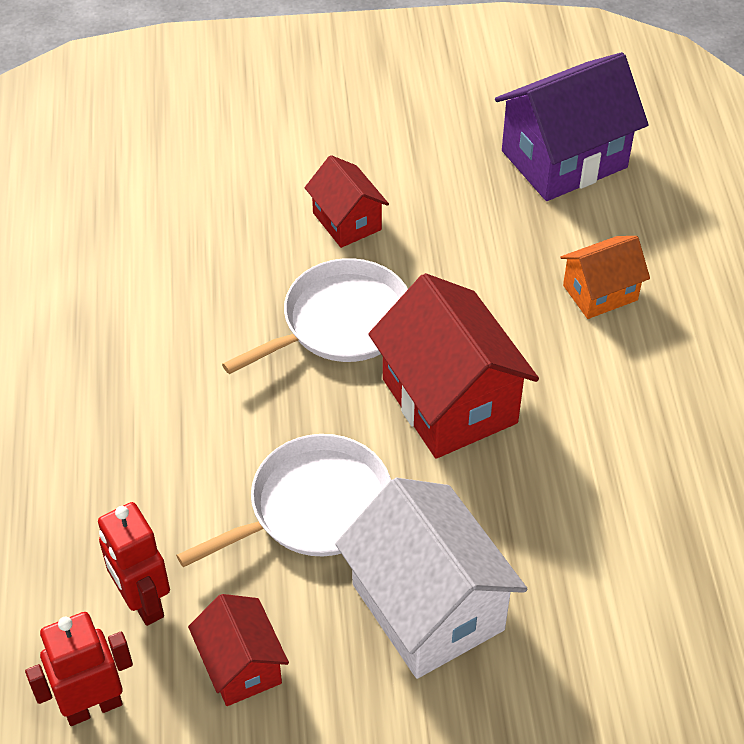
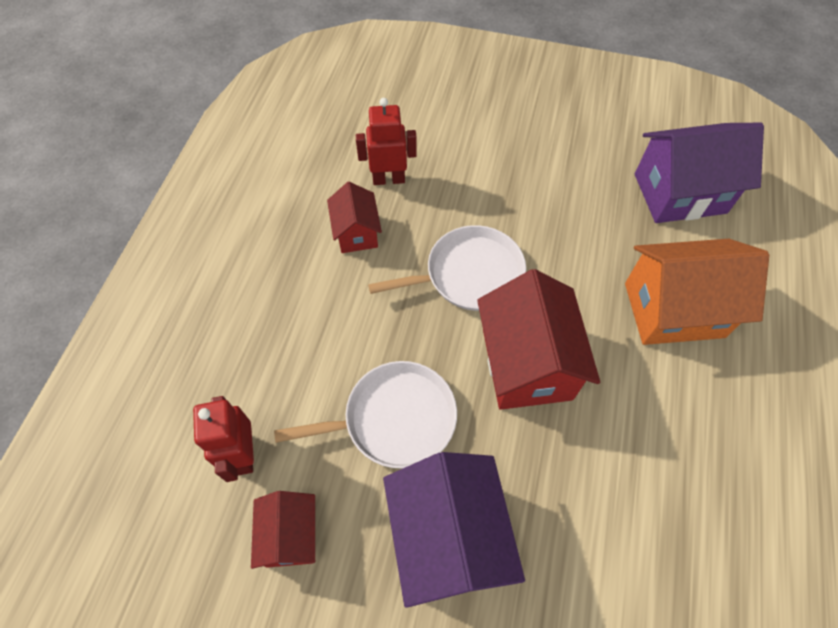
camera: 20 degrees right, 10 degrees up
red robot [25,612,133,726] -> red robot moved to [356,98,417,185]
red house [305,155,389,248] -> red house moved to [327,182,382,253]
white house [335,478,528,679] -> purple house [383,452,525,608]
orange house [560,236,650,319] -> orange house [625,239,769,345], size x1.80

